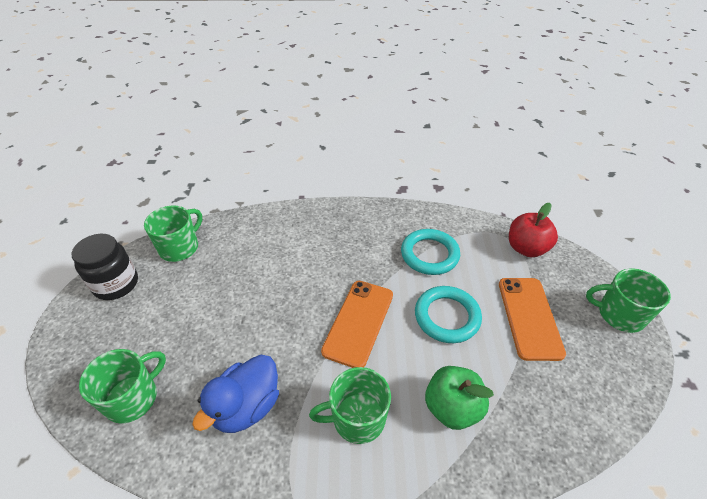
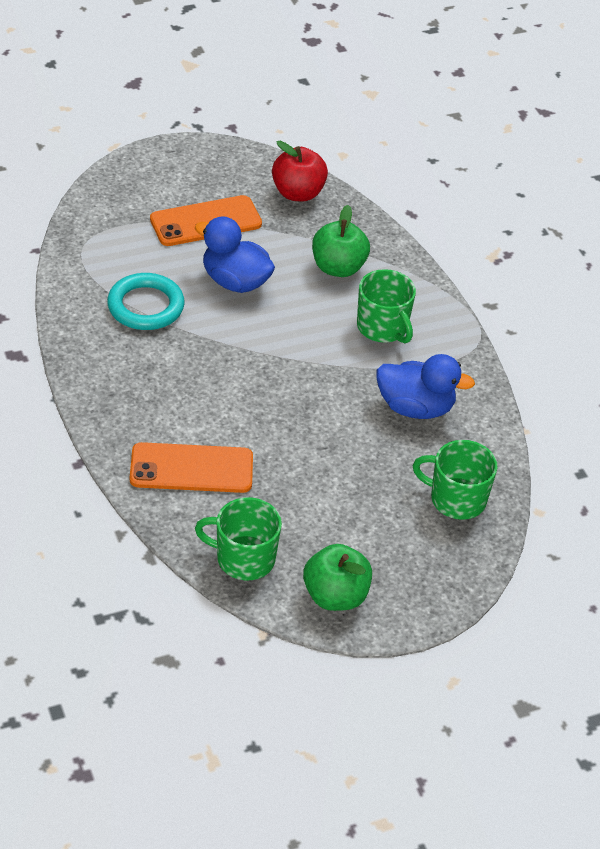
camera: 115 degrees left, 0 degrees up
black jar [71,234,138,300] -> green apple [303,544,372,611]
orange phone [321,281,393,368] -> orange phone moved to [130,442,253,493]
turquoise ring [415,286,482,343] -> blue duck [194,216,275,293]
red apple [509,203,558,257] -> red apple moved to [272,141,328,201]
green mug [586,268,671,333] -> none

